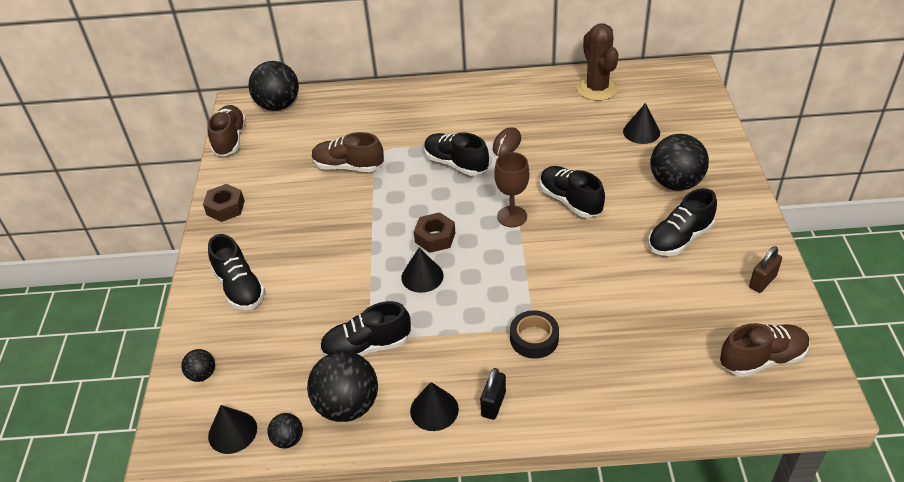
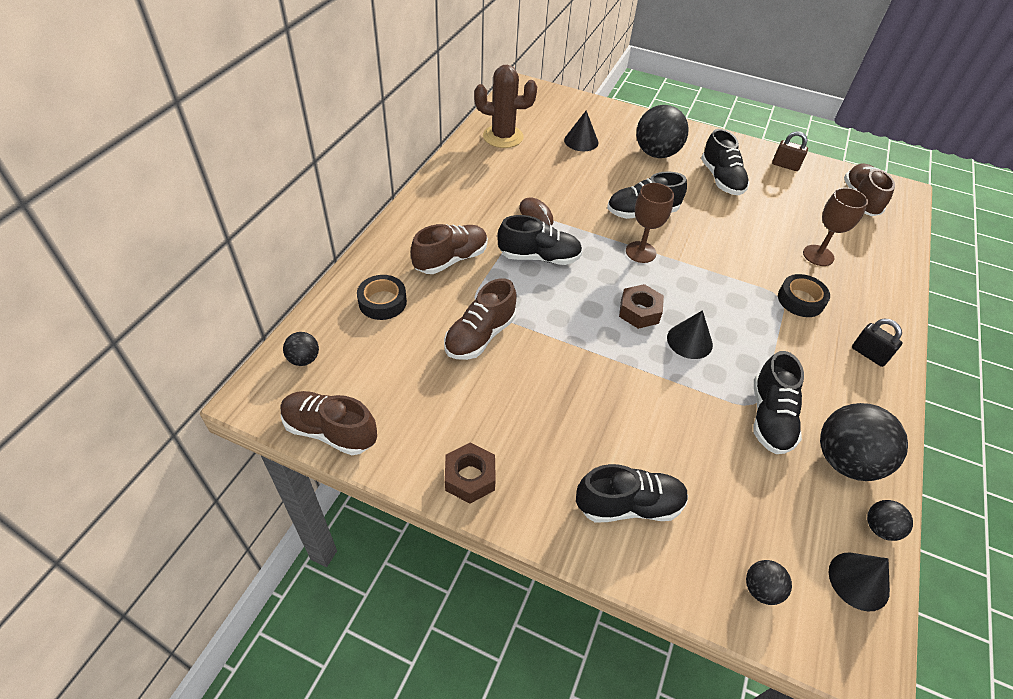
camera: 70 degrees left, 5 degrees up
black ball [248,61,299,111] -> black ball [283,332,319,366], size x0.49
black cone [410,382,459,431] -> none
black shoe [424,133,489,176] -> black shoe turned 150 degrees counterclockwise [497,215,582,265]
brown padlock [749,246,782,293] -> brown padlock turned 45 degrees counterclockwise [772,131,808,171]
none -> black tape [357,275,407,320]
none -> brown shoe [411,224,488,274]
none -> brown goblet [803,188,868,266]

